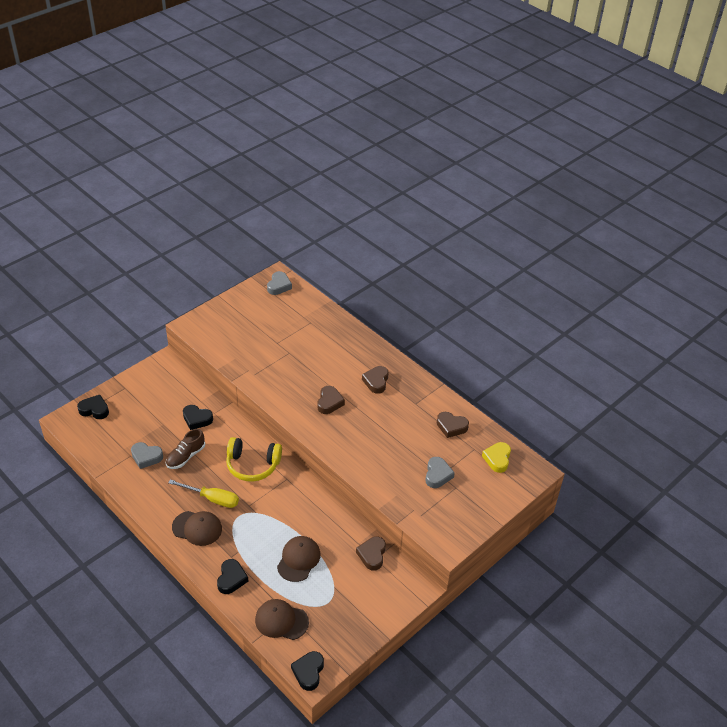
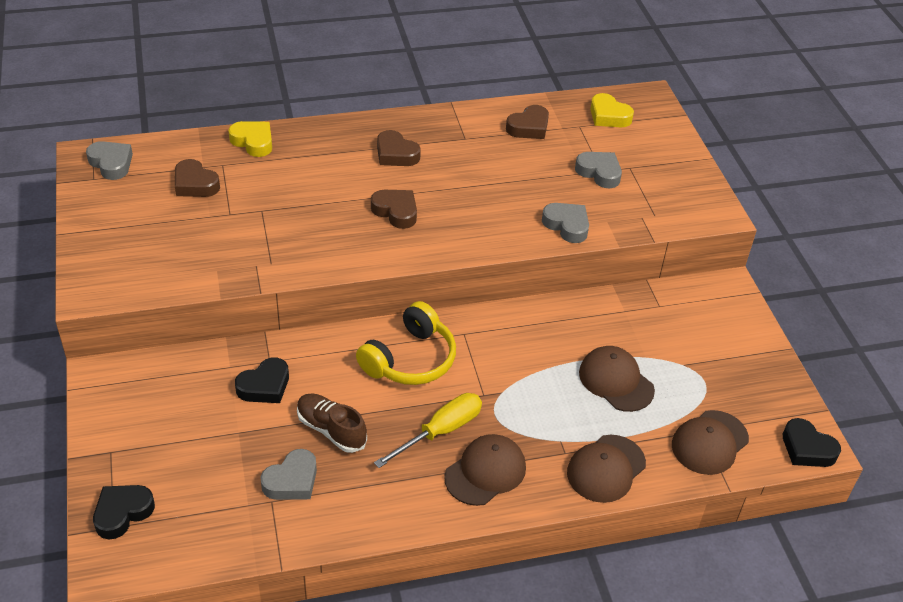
camera: 60 degrees left, 0 degrees up
brown shoe [166,429,205,469] -> brown shoe turned 150 degrees clockwise [297,393,367,453]
black heart [217,559,249,594] -> brown cap [567,435,646,503]
brown heart [356,537,386,570] -> brown heart moved to [175,159,220,197]
none -> yellow heart [228,121,272,157]
none -> grey heart [542,203,589,243]

